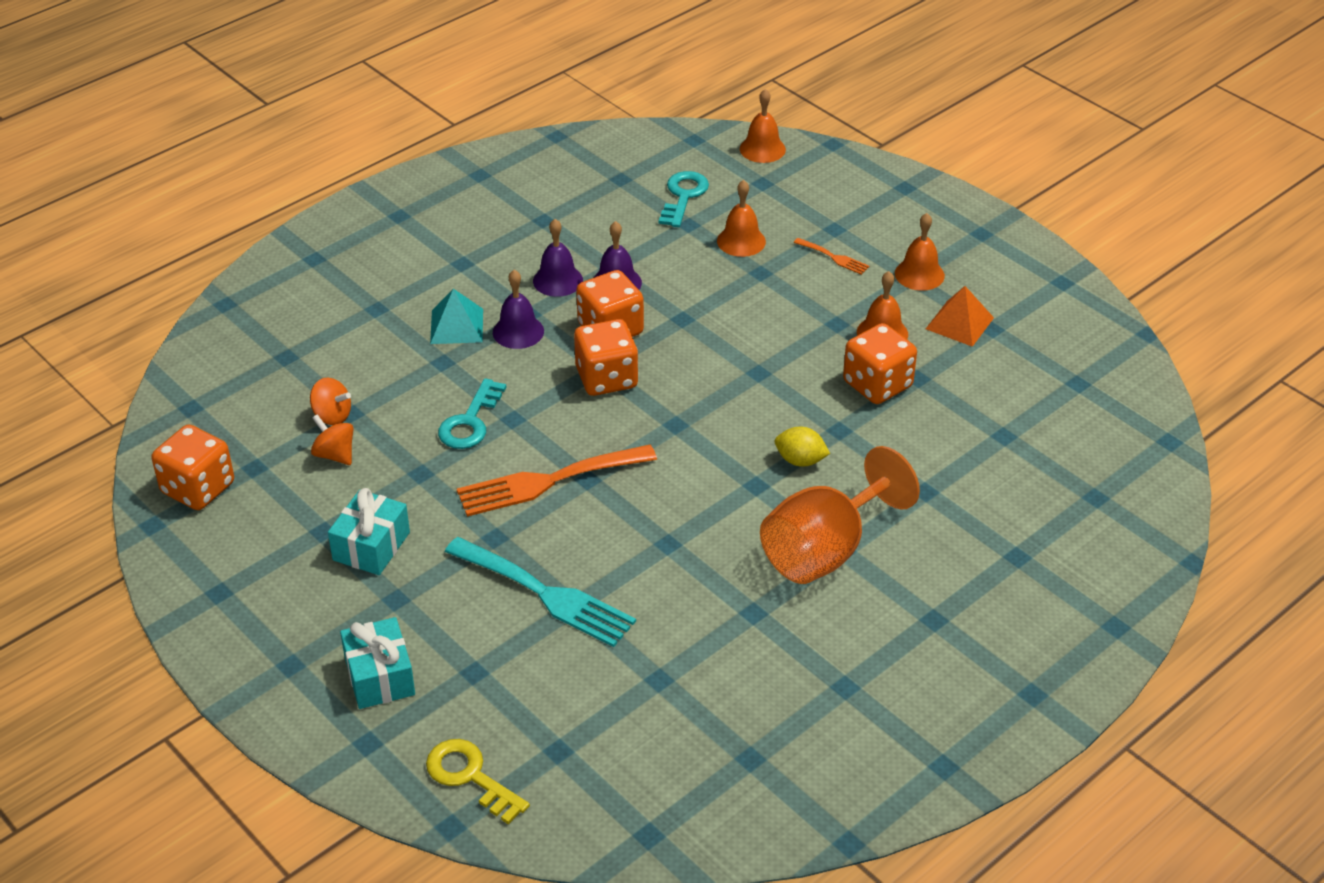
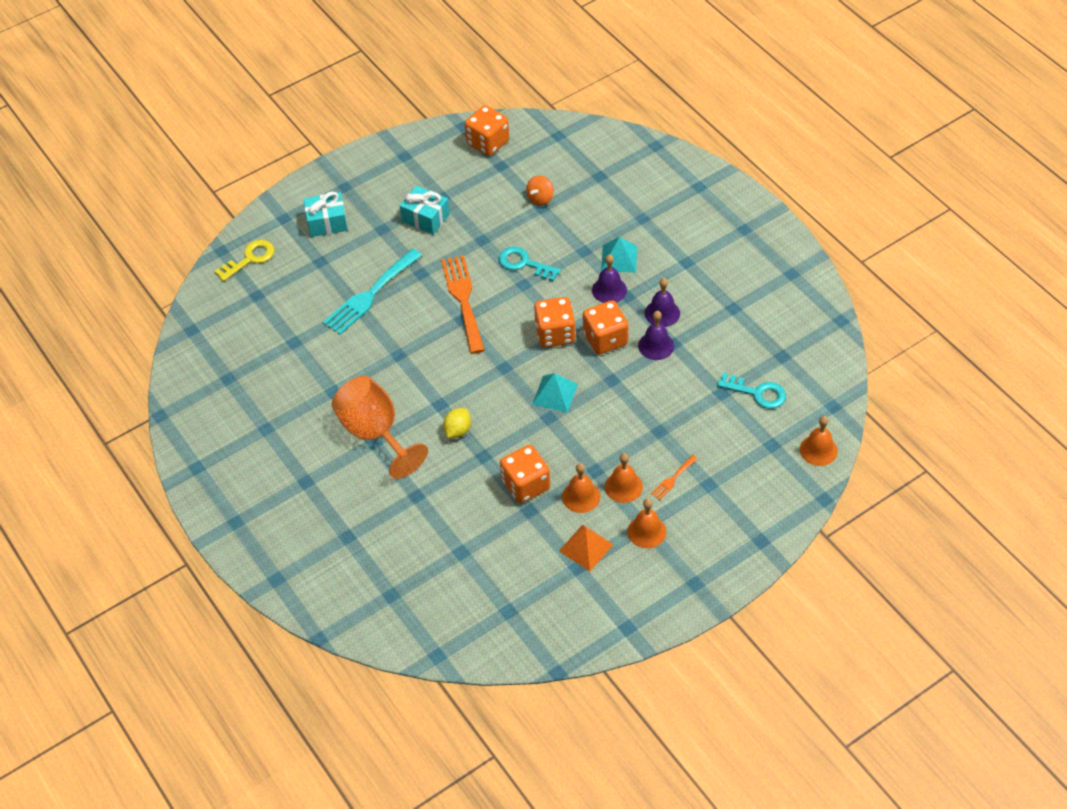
camera: 100 degrees right, 10 degrees up
orange spinning top [311,414,353,465] -> none
orange bell [717,180,766,257] -> orange bell moved to [605,453,643,503]
none -> turquoise pyramid [532,373,578,413]

